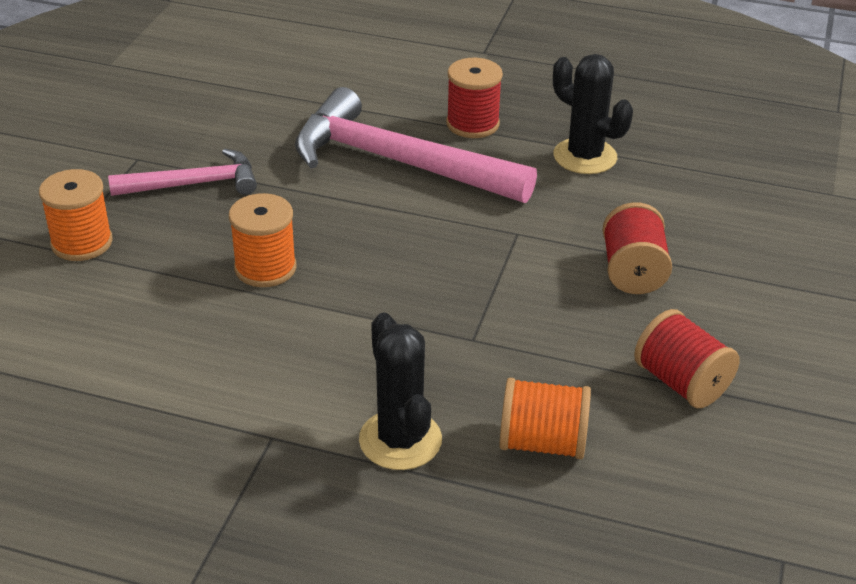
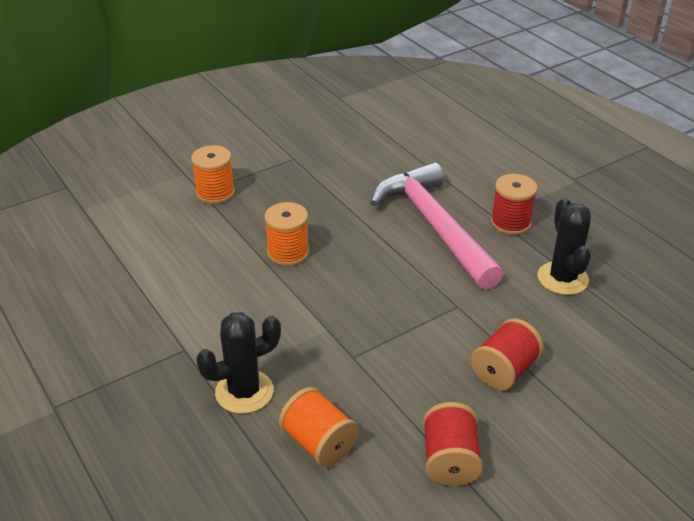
camera: 40 degrees right, 0 degrees up
pink hammer [108,149,257,196] -> none
black cactus [359,313,442,470] -> black cactus turned 45 degrees clockwise [196,312,281,414]

